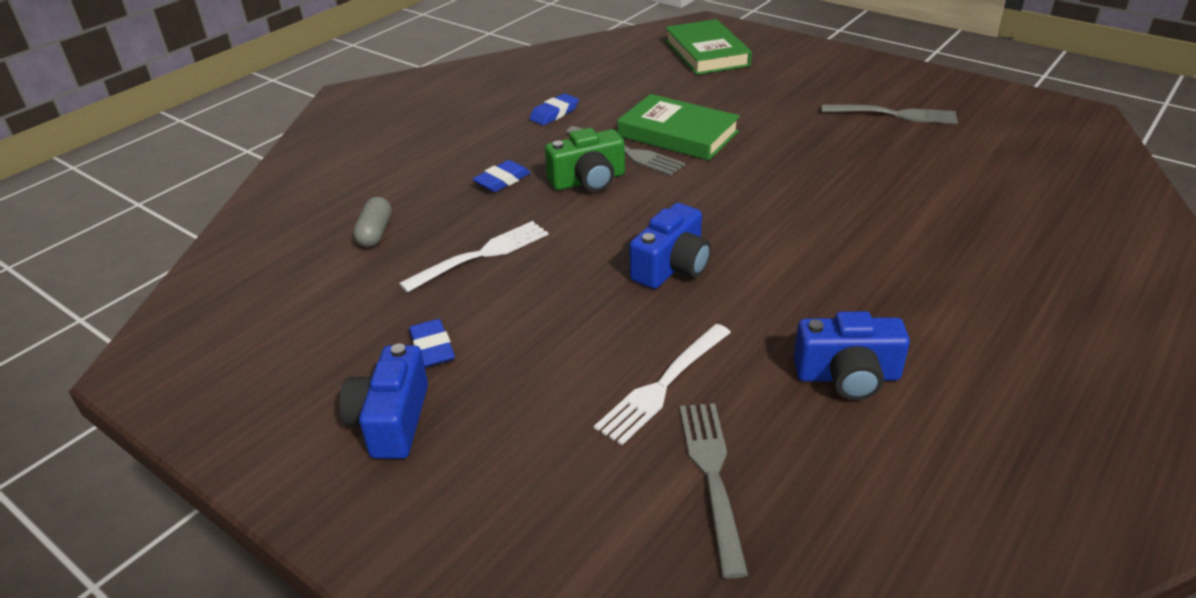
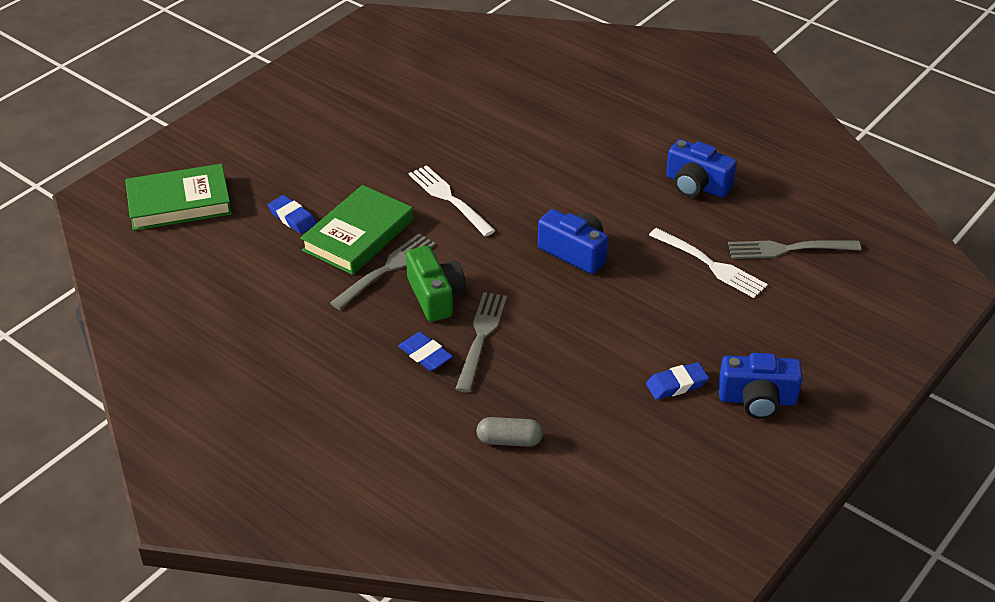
camera: 90 degrees left, 5 degrees up
white fork [399,221,548,293] -> white fork moved to [409,165,496,236]
blue eraser [529,93,579,125] -> blue eraser moved to [268,195,317,234]
blue camera [794,311,910,400] -> blue camera turned 120 degrees clockwise [666,139,737,198]
grey fork [822,104,958,124] -> grey fork moved to [455,292,507,393]

